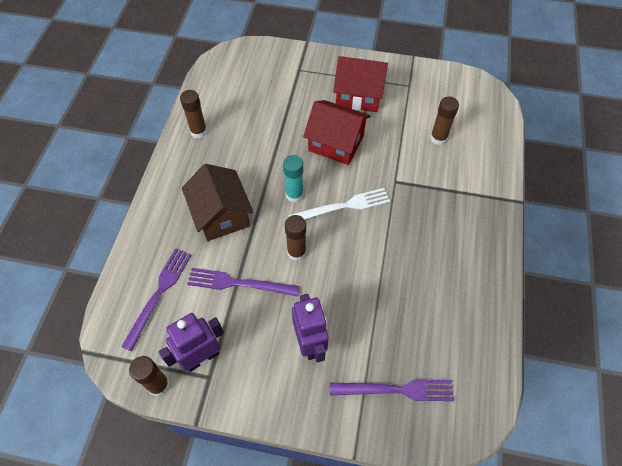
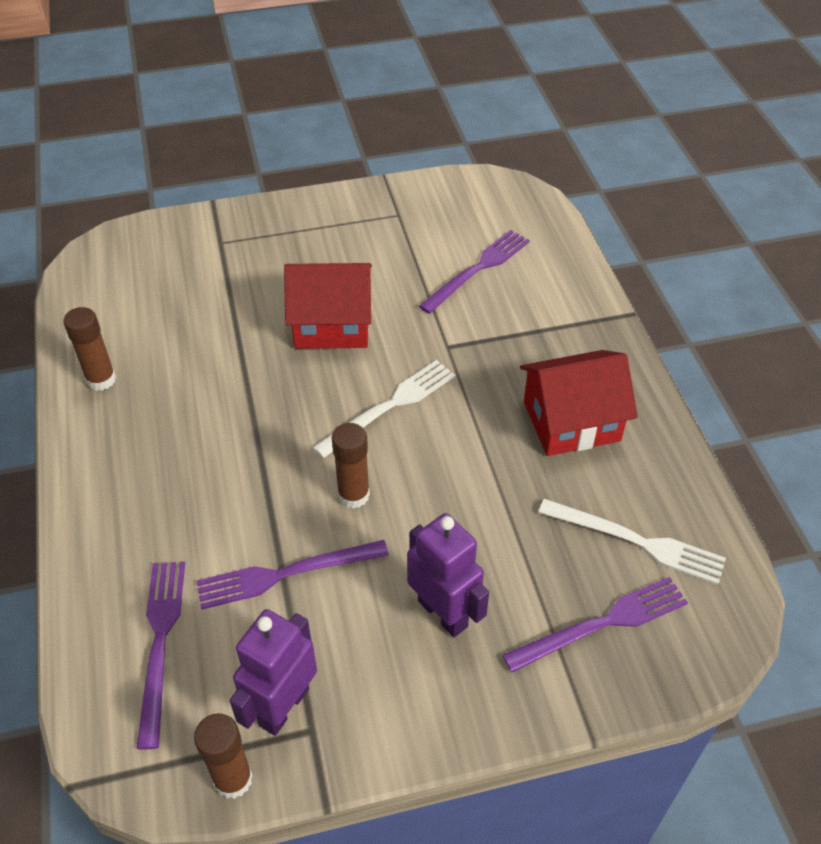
camera: 25 degrees left, 10 degrees down
brown house [182,164,254,241] -> none
turquoise glue stick [283,155,304,203] -> none
red house [333,56,388,112] -> red house moved to [520,350,638,456]
brown glue stick [430,97,459,145] -> purple fork [419,230,530,314]
none -> white fork [538,499,726,585]

